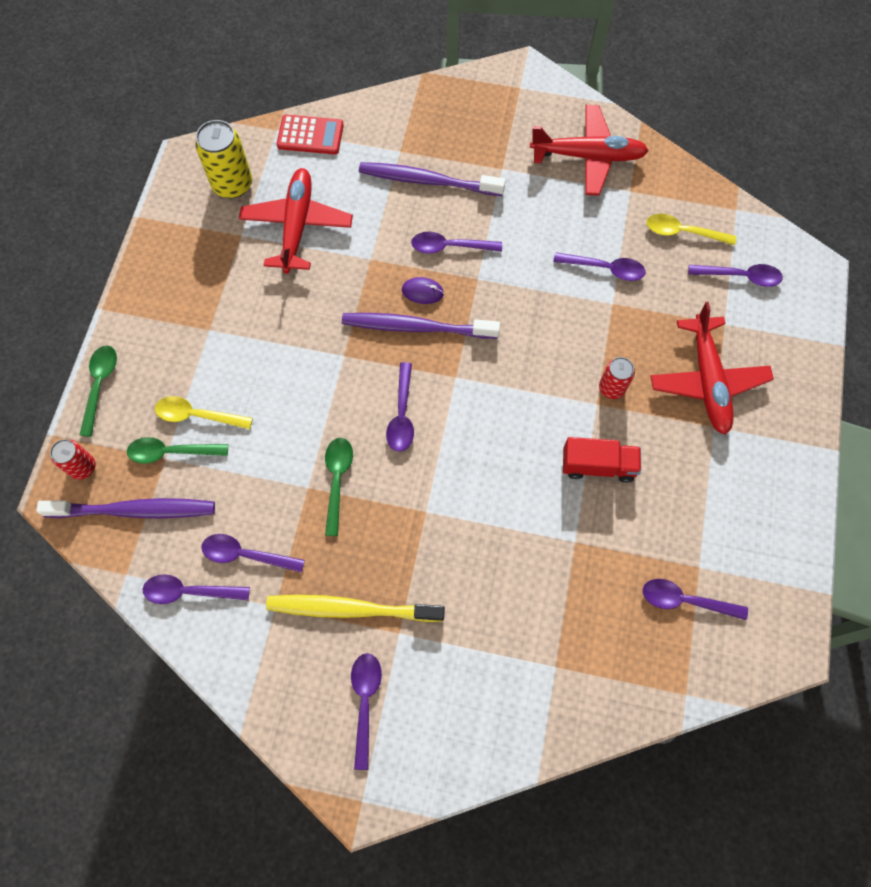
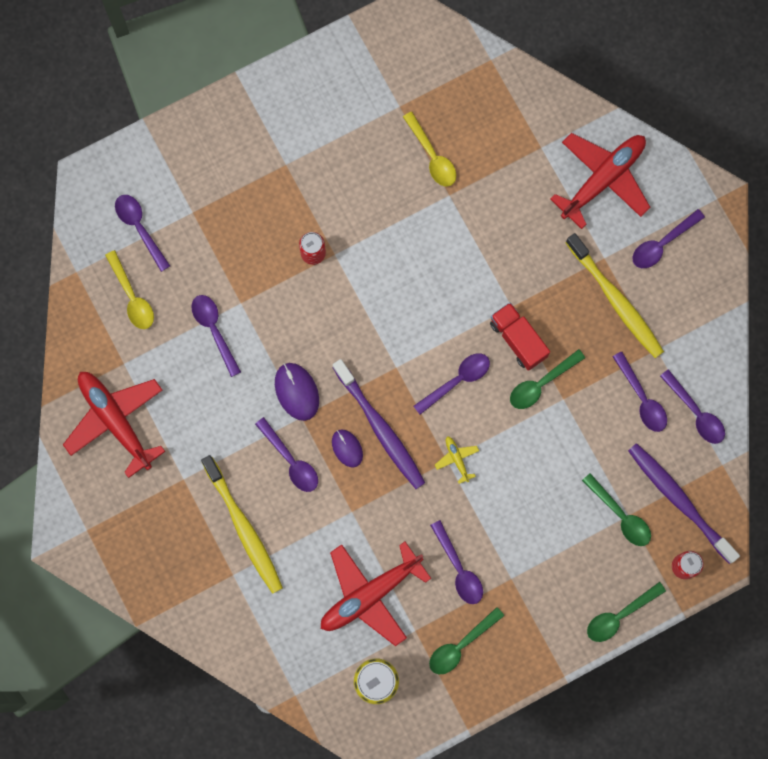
camera: 130 degrees left, 10 degrees up
yellow spoon [155,396,253,429] -> yellow spoon moved to [403,112,456,187]
red calculator [277,115,344,154] -> none
purple toothbrush [359,162,506,196] -> yellow toothbrush [201,455,283,594]
red truck [563,437,641,483] -> red truck moved to [490,302,550,371]
purple spoon [643,579,748,620] -> purple spoon moved to [430,520,483,604]
red plane [651,302,774,435] -> red plane moved to [550,133,650,229]
none -> purple mouse [275,363,319,421]
none -> green spoon [429,607,504,674]
none -> yellow plane [435,436,479,484]

